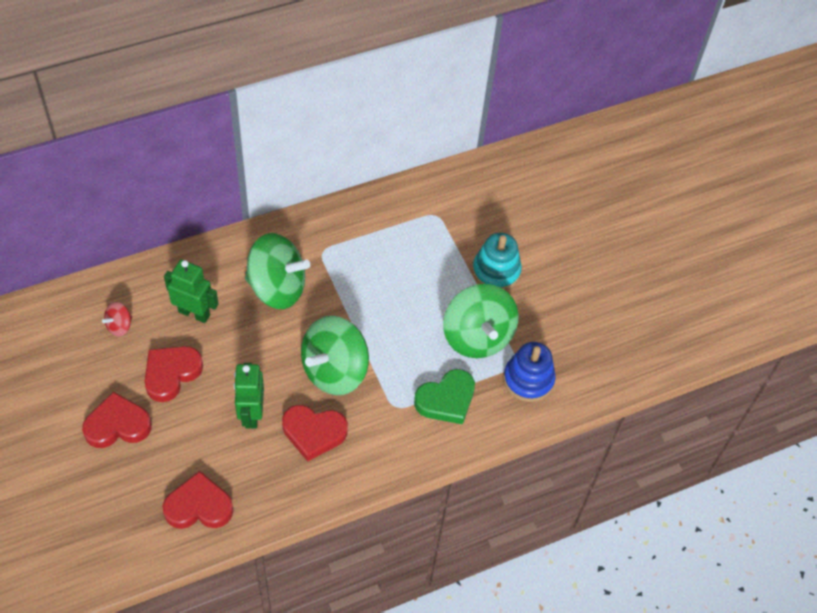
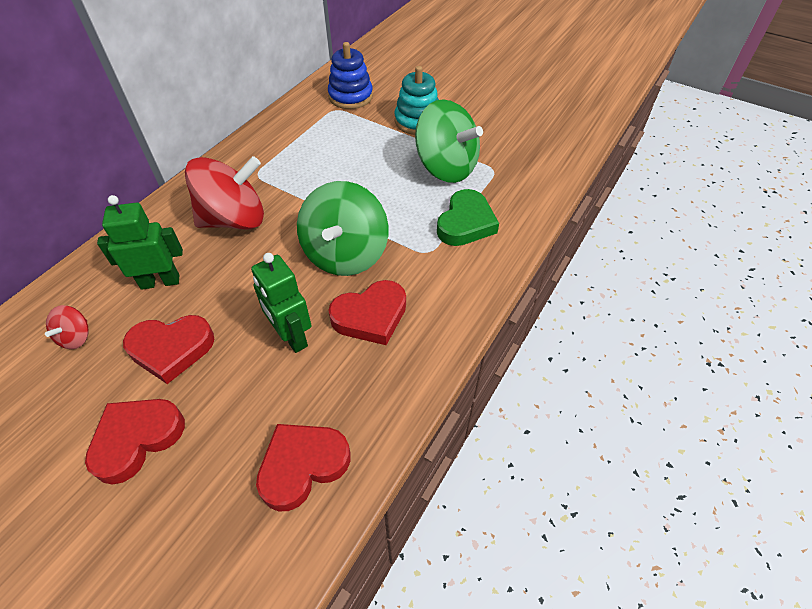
camera: 30 degrees left, 5 degrees down
red heart [144,346,203,402] -> red heart turned 105 degrees counterclockwise [123,315,214,384]
green spinning top [245,233,310,309] -> red spinning top [185,156,264,230]
blue stacking toy [503,342,555,402] -> blue stacking toy moved to [328,42,373,109]

